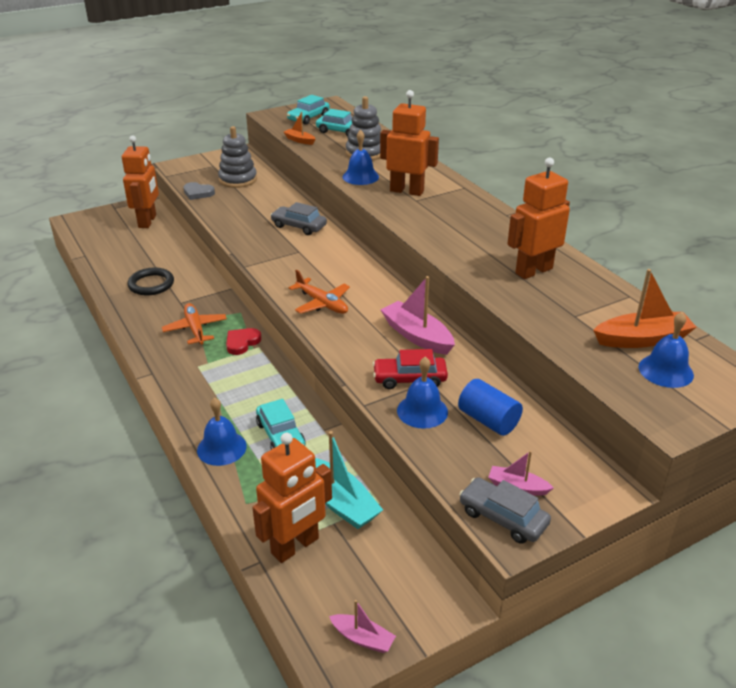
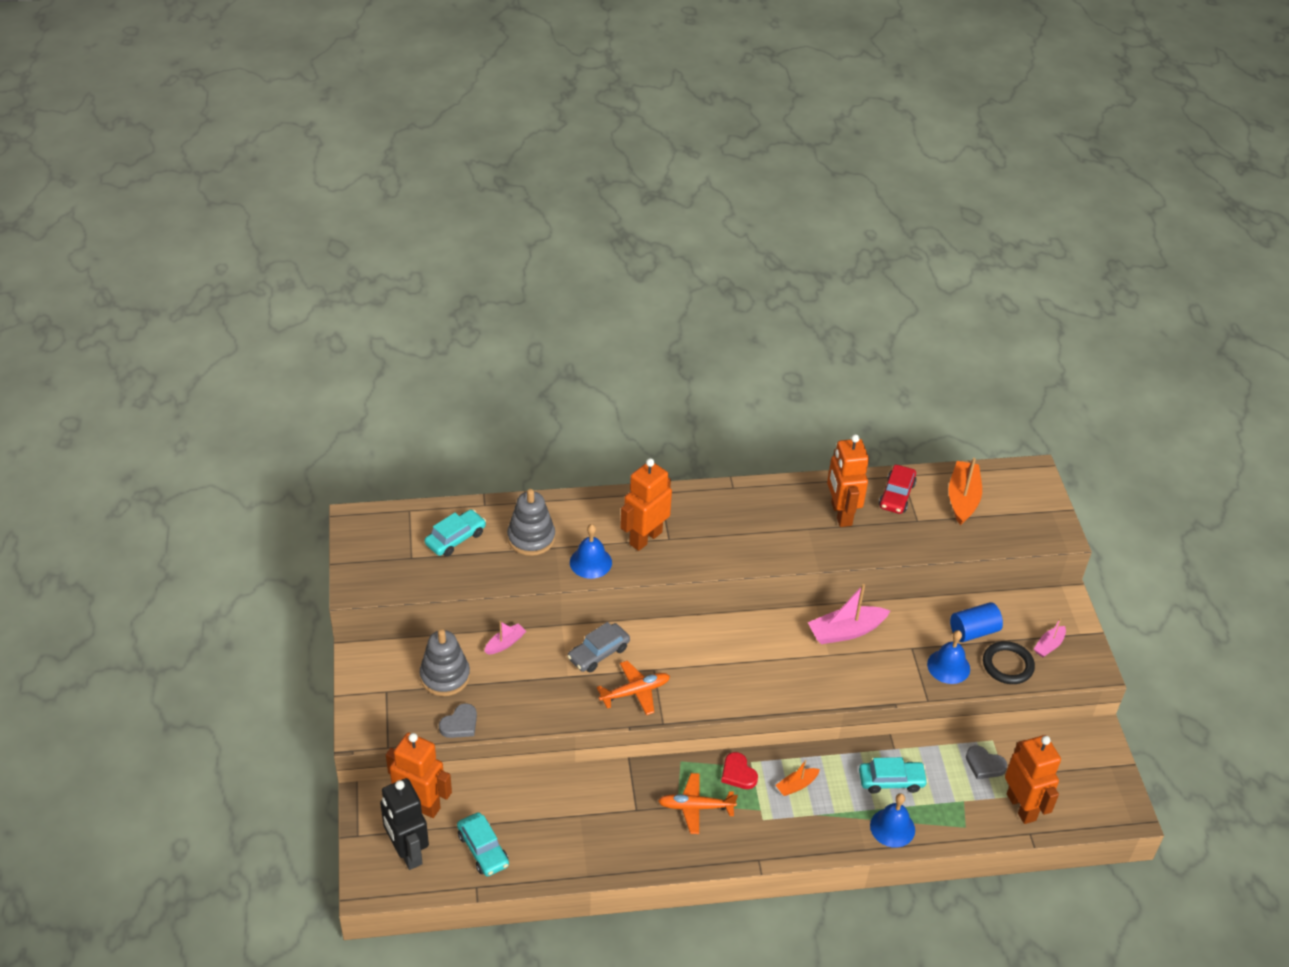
camera: 70 degrees left, 10 degrees up
black ring [127,268,174,296] -> black ring moved to [983,641,1035,684]
orange boat [284,112,315,145] -> orange boat moved to [775,760,820,796]
turquoise car [287,95,330,125] -> turquoise car moved to [457,812,509,877]
orange plane [288,269,350,314] -> orange plane moved to [597,661,670,715]
turquoise boat [315,431,383,529] -> grey heart [966,745,1007,779]
pink boat [329,600,396,653] -> pink boat moved to [484,621,526,655]
red car [373,349,448,389] -> red car moved to [879,465,917,514]
grey car [459,477,551,544] -> none
blue bell [639,312,694,388] -> none
none -> black robot [380,778,429,870]

